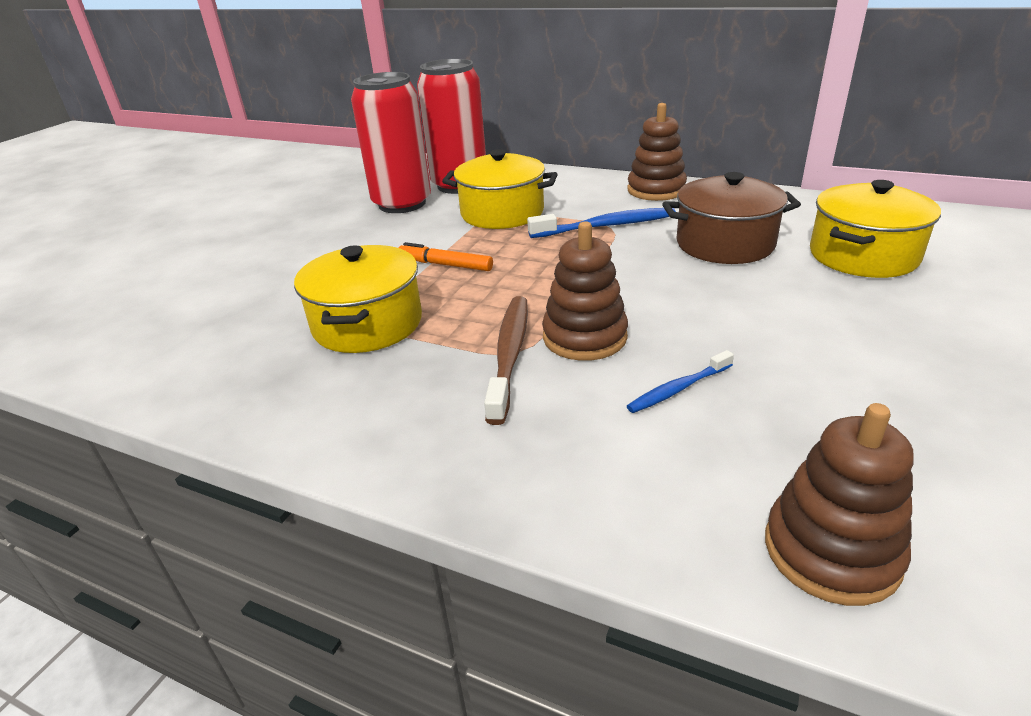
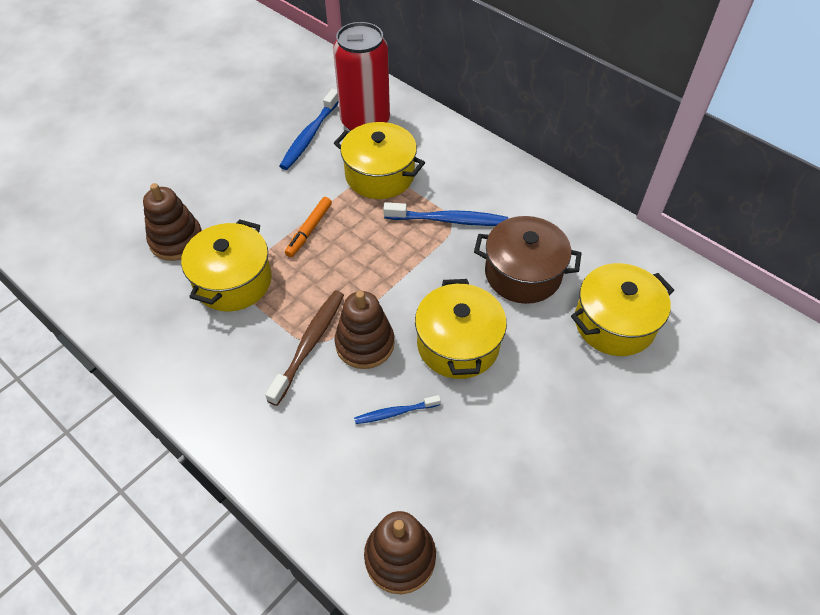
camera: 15 degrees right, 20 degrees up
red can [351,72,431,213] -> blue toothbrush [280,89,338,170]
orange marker [398,242,493,271] -> orange marker turned 105 degrees counterclockwise [285,197,332,257]
brown stacking toy [627,103,687,201] -> brown stacking toy moved to [143,183,202,261]
none -> yellow pot [415,279,507,379]

